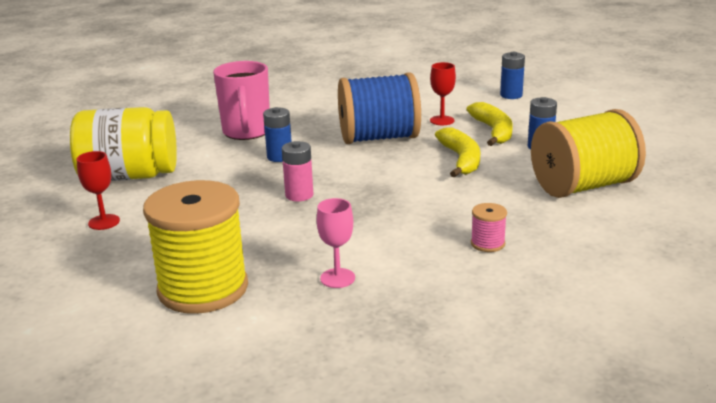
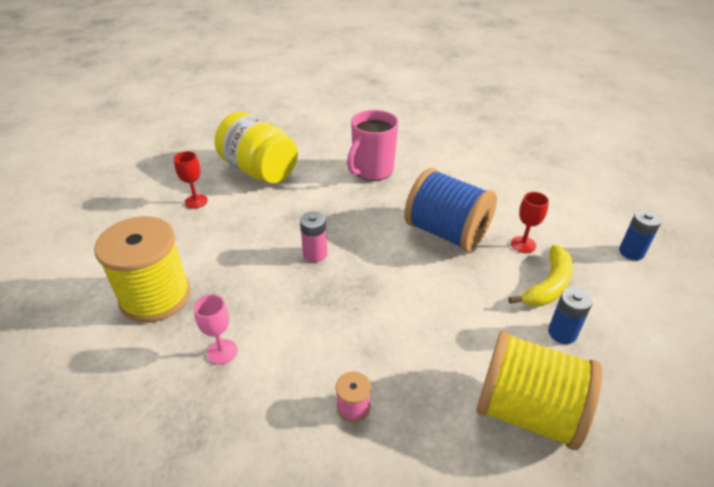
camera: 45 degrees right, 15 degrees up
blue battery [263,107,292,162] -> none
yellow banana [435,127,480,178] -> none

